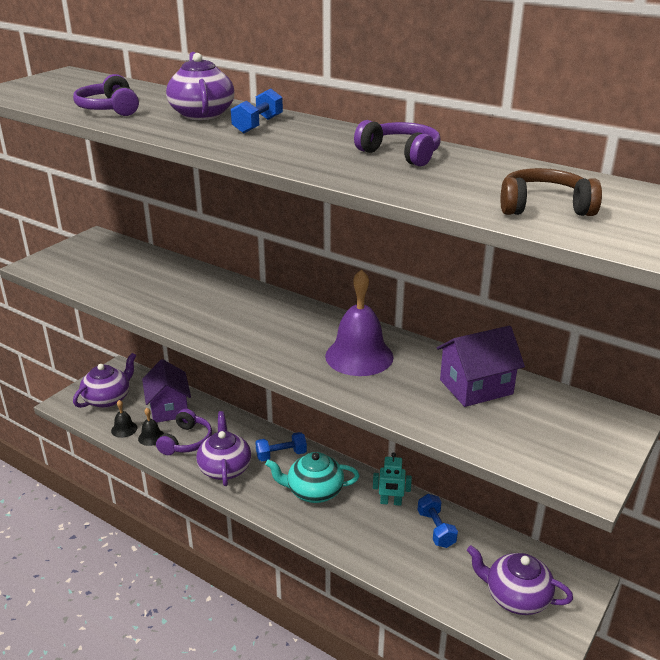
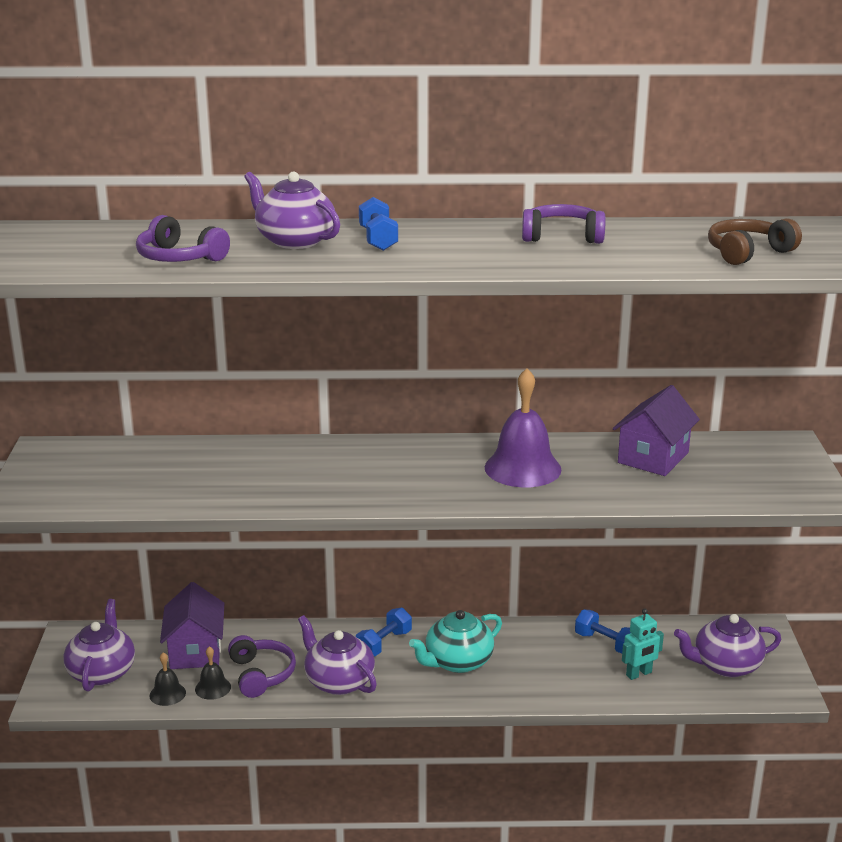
camera: 35 degrees left, 5 degrees down
purple house [142,359,191,423] -> purple house turned 45 degrees clockwise [160,582,224,669]
turquoise robot [373,452,412,506] -> turquoise robot moved to [622,609,664,680]

